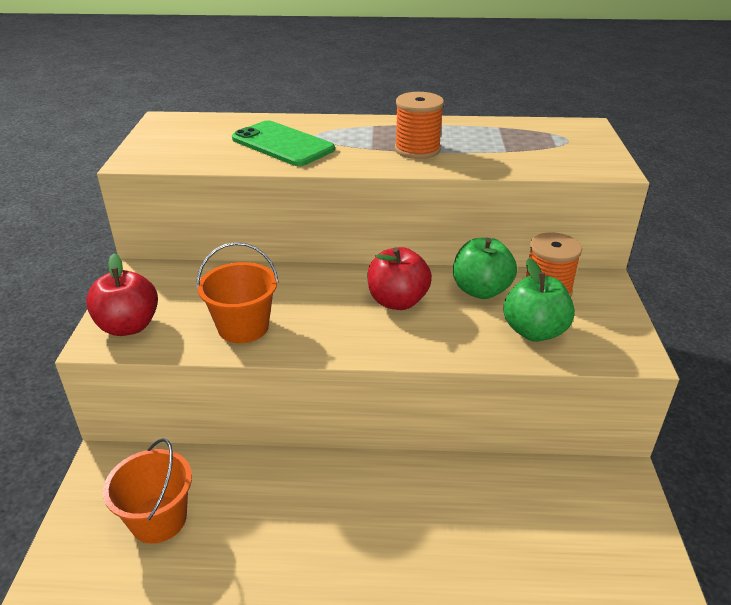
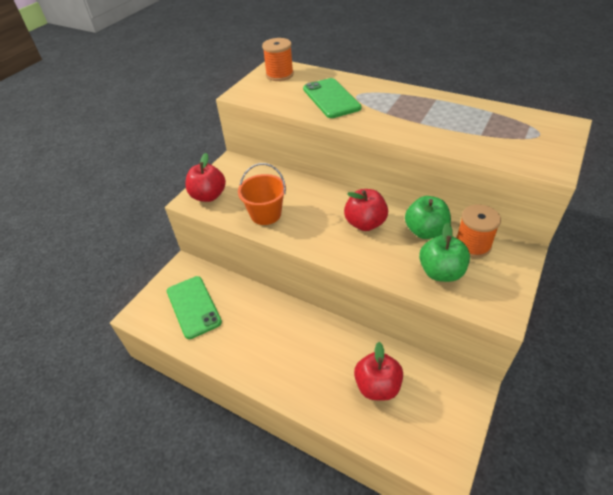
camera: 30 degrees right, 10 degrees up
orange bucket [103,438,192,543] -> green phone [167,276,222,339]
orange spool [395,92,444,159] -> orange spool moved to [262,38,294,81]
none -> red apple [354,342,403,401]

